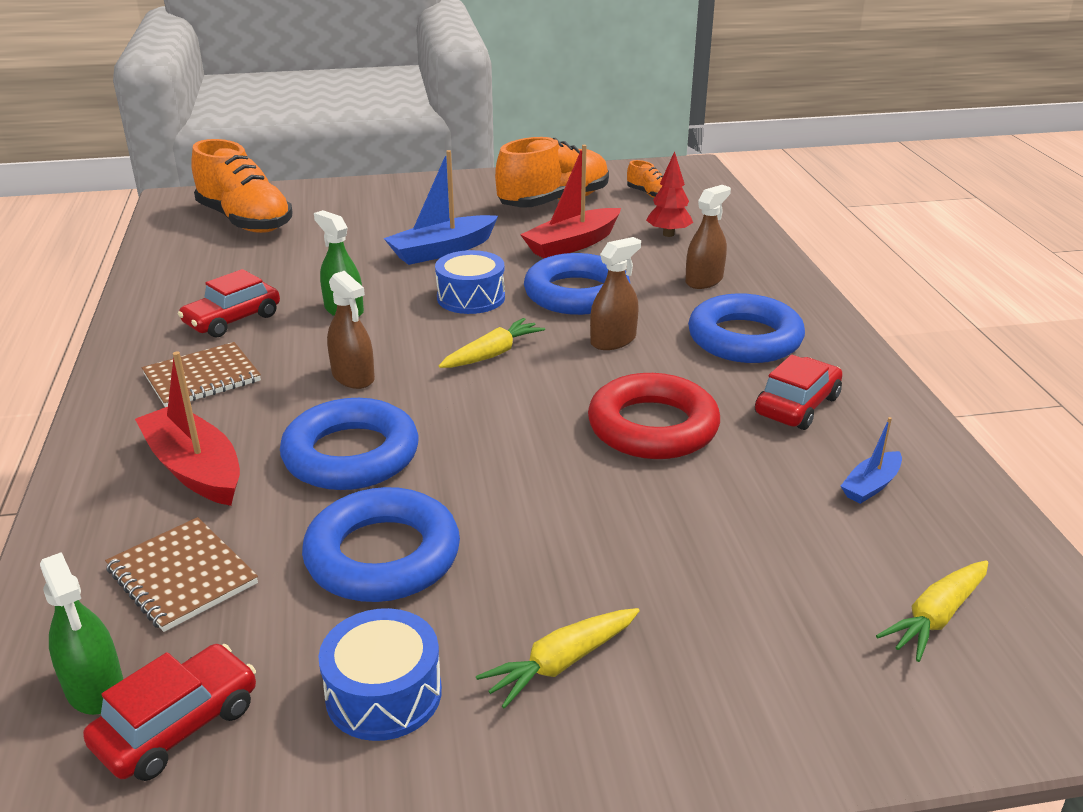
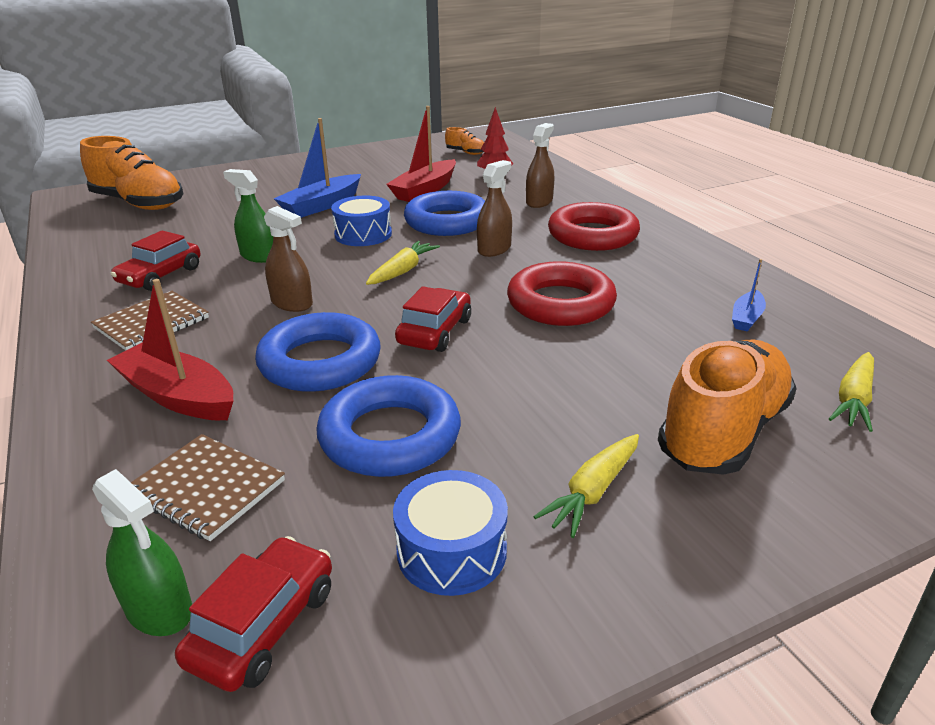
camera: 15 degrees left, 0 degrees up
orange shoe [495,137,609,207] -> orange shoe moved to [658,340,797,475]
blue ring [688,293,805,363] -> red ring [548,202,640,251]
red car [755,355,843,430] -> red car moved to [395,286,471,352]

